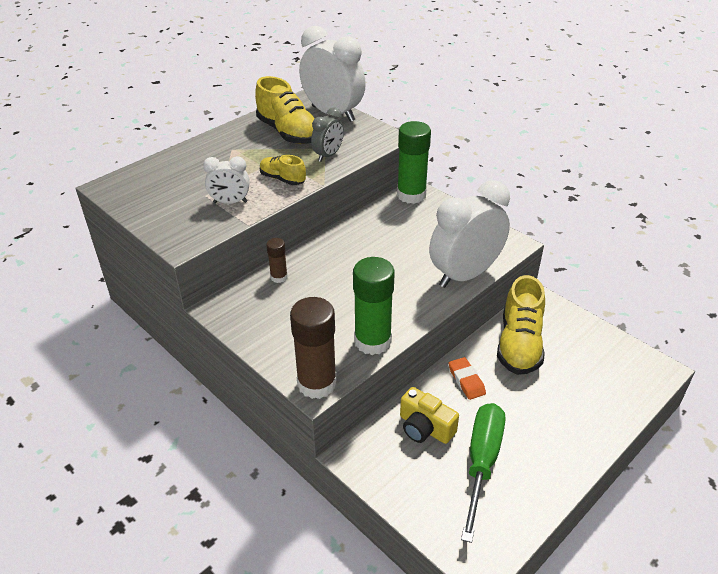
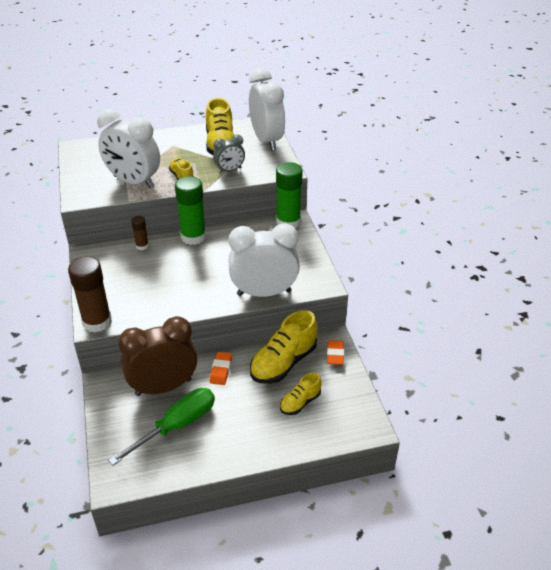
camera: 30 degrees right, 0 degrees up
white clock [203,156,250,204] -> white clock [97,109,160,188], size x1.93
green glue stick [353,257,395,355] -> green glue stick moved to [175,176,206,245]
yellow camera [400,387,459,444] -> brown clock [118,316,197,396]
none -> yellow shoe [280,372,322,415]
none -> orange eraser [327,340,344,365]

